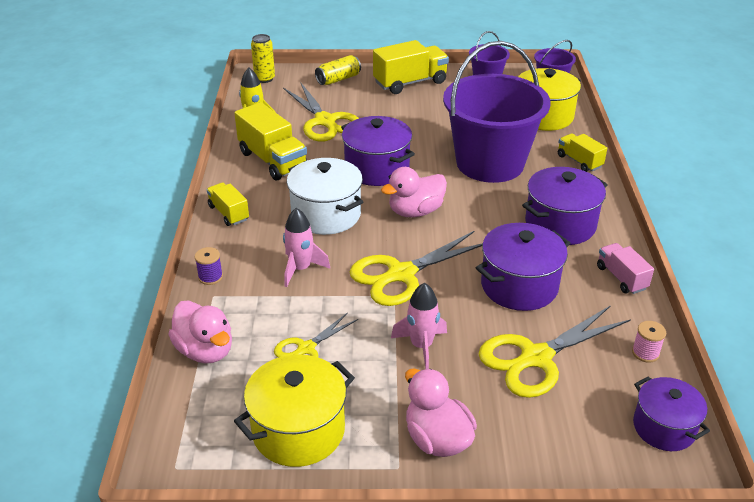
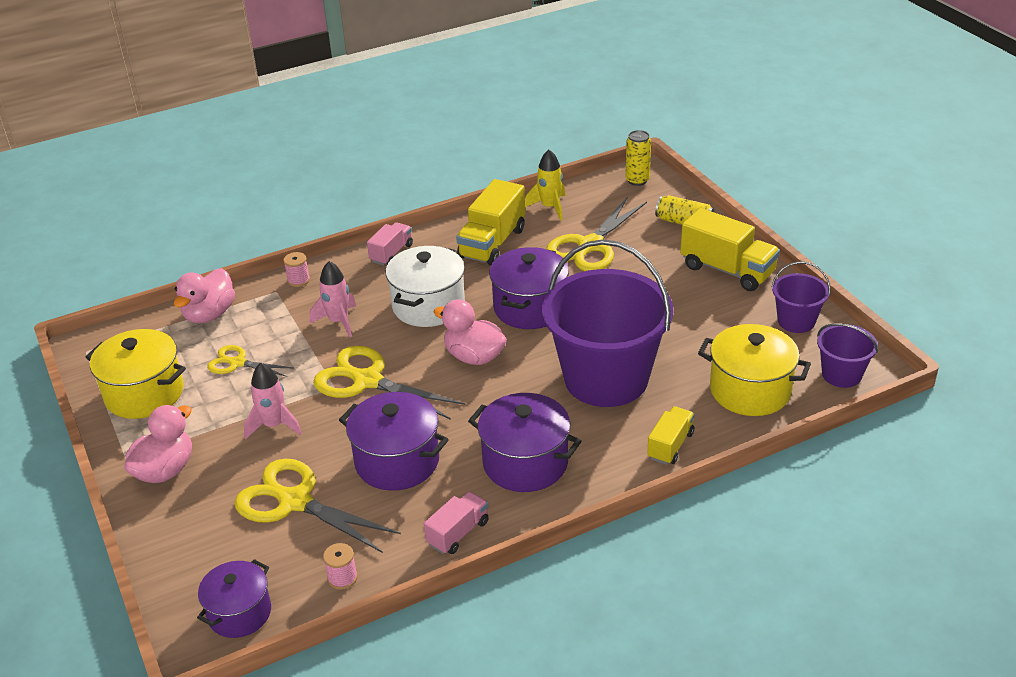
camera: 65 degrees right, 0 degrees up
purple spool [195,247,223,285] -> pink spool [283,252,310,287]
yellow truck [206,183,249,226] -> pink truck [367,222,413,266]

